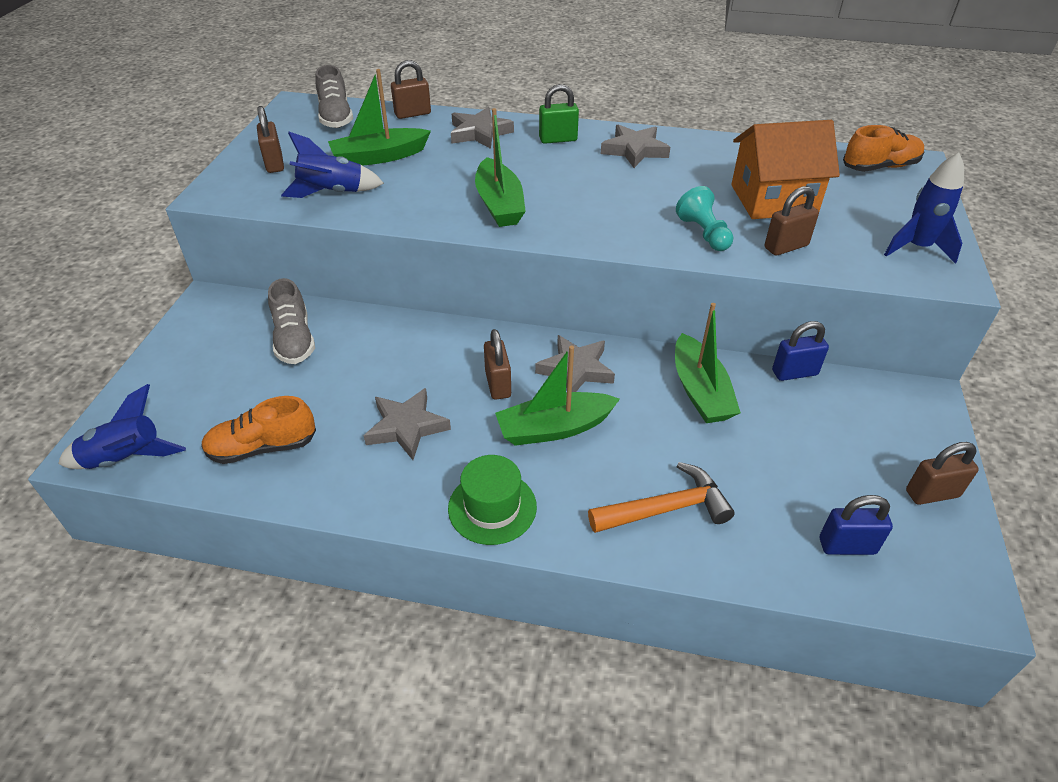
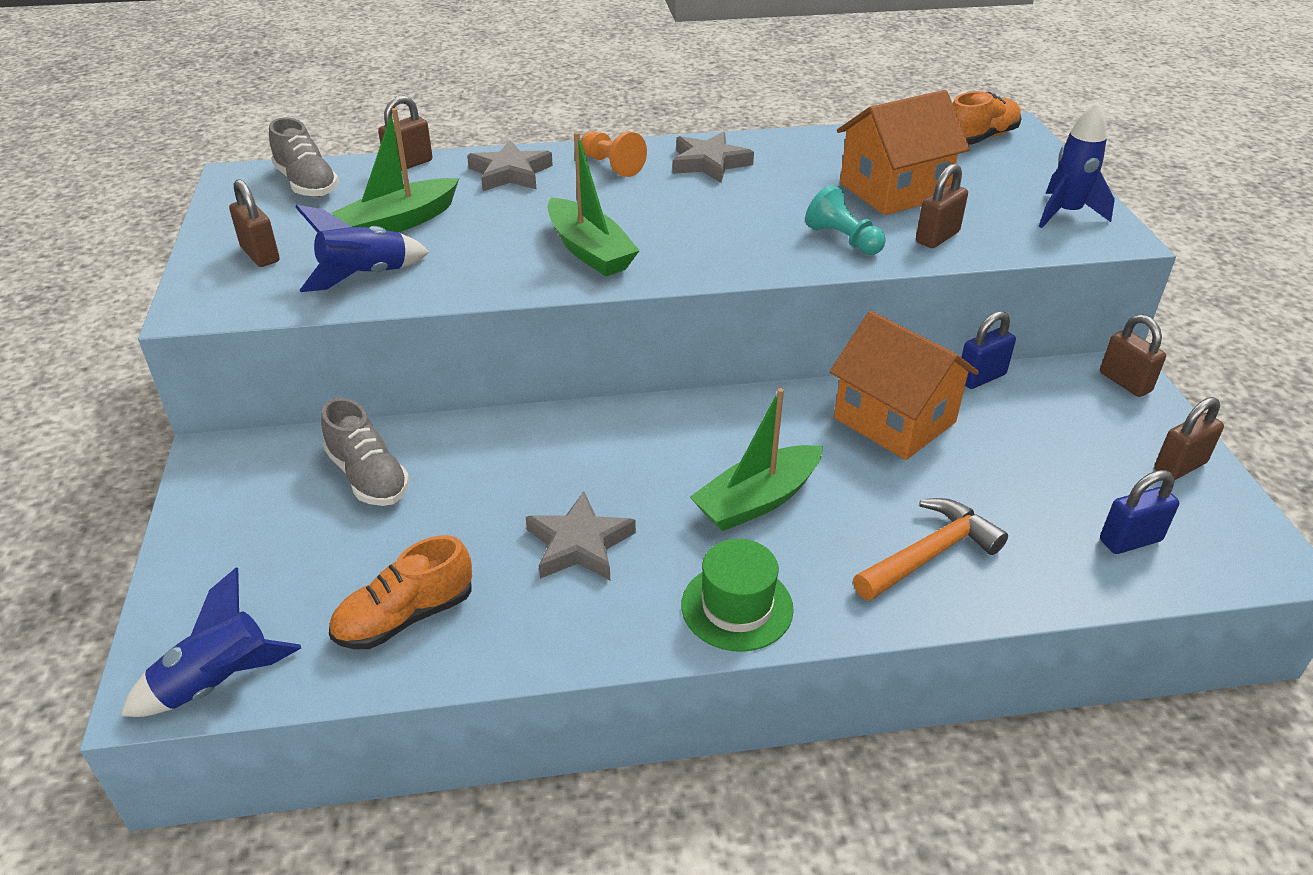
camera: 20 degrees left, 5 degrees down
brown padlock [484,329,511,400] -> brown padlock moved to [1100,314,1166,397]
grey star [535,335,615,392] -> none
green padlock [539,84,579,144] -> orange pawn [581,131,647,177]
green boat [675,303,741,423] -> orange house [830,311,979,460]

